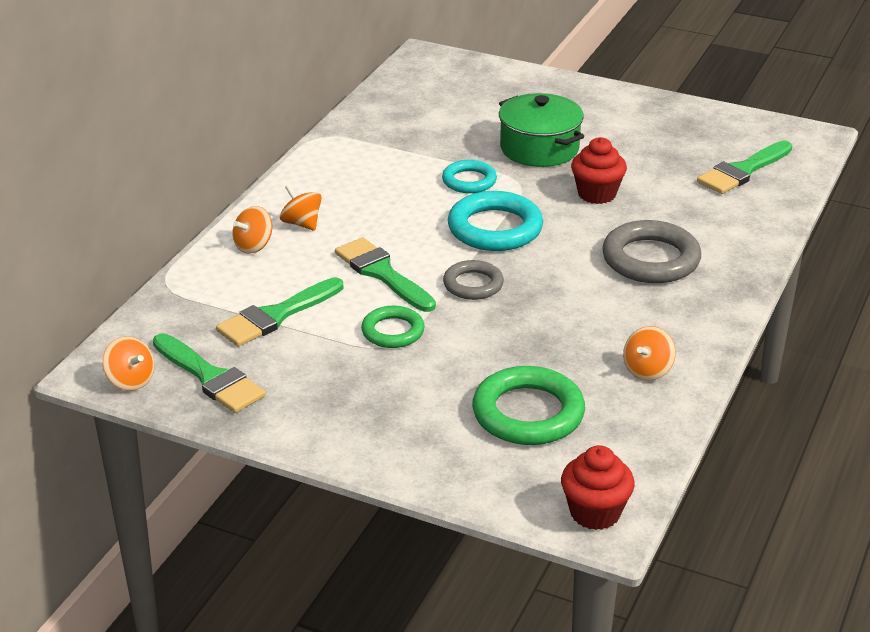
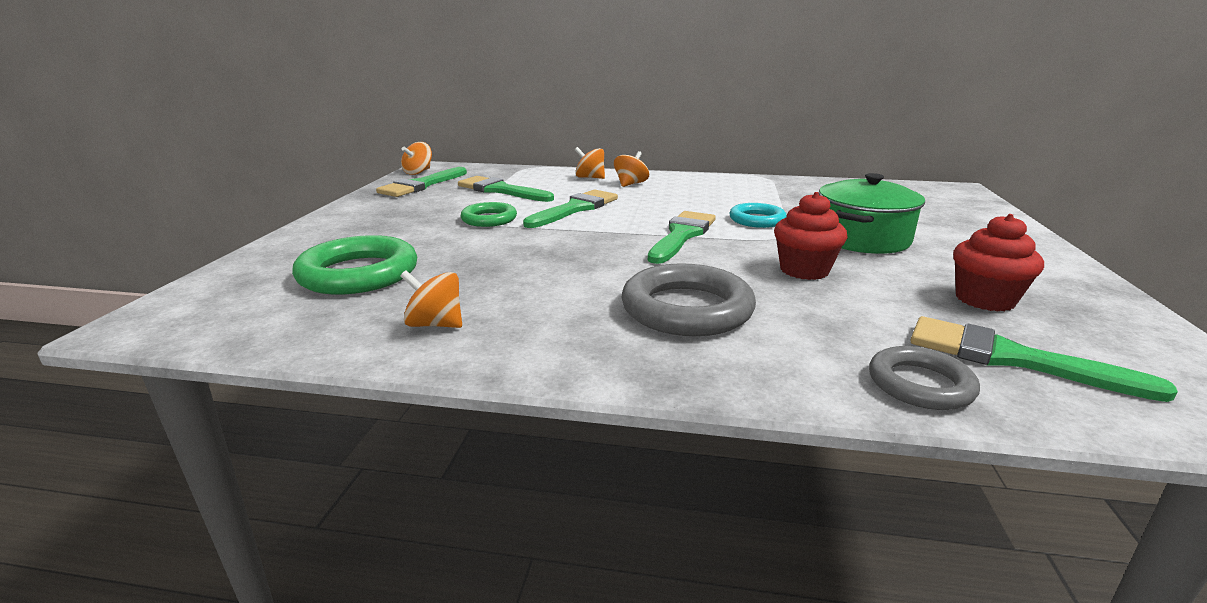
camera: 75 degrees right, 10 degrees down
grey ring [443,260,504,300] -> grey ring moved to [869,346,980,410]
turquoise ring [448,191,543,251] -> green brush [648,211,716,264]
red cupcake [561,445,635,530] -> red cupcake moved to [953,214,1044,312]

